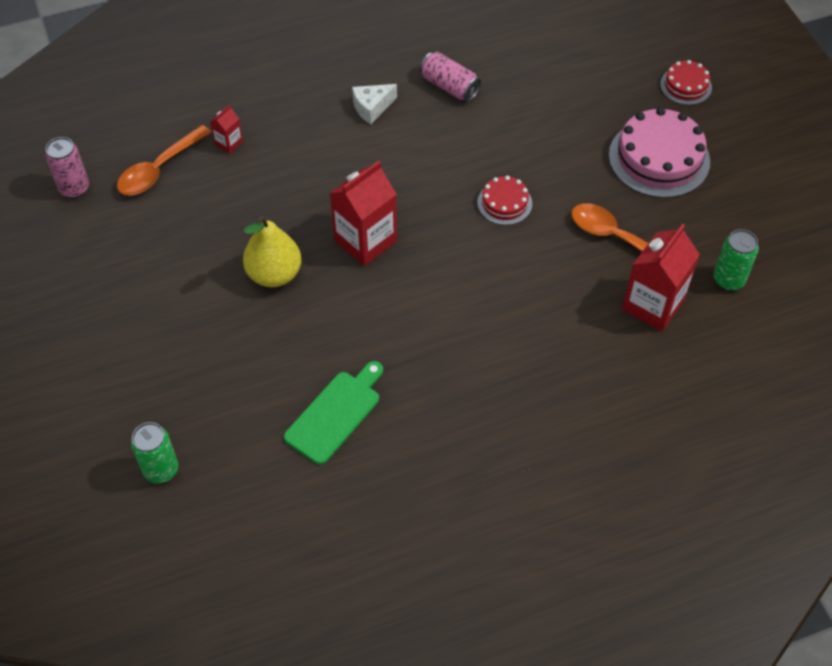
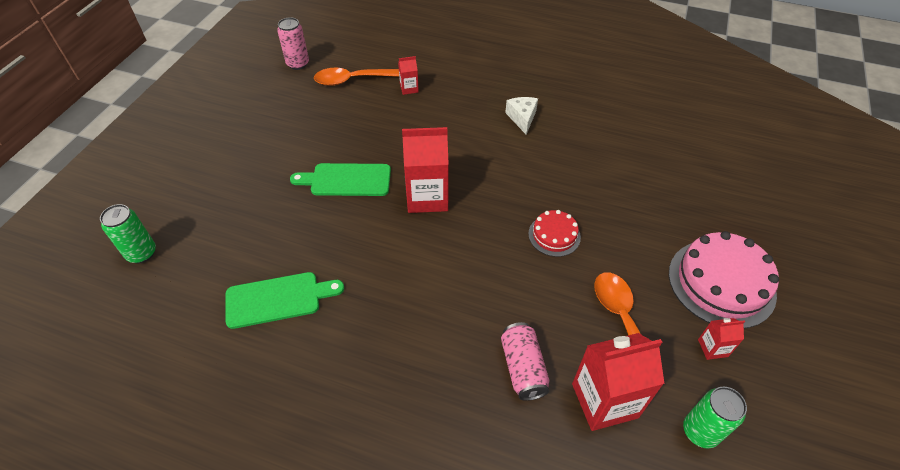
camera: 40 degrees right, 5 degrees down
yellow pear [243,216,302,287] -> green cutting board [290,163,391,196]
white cheese [352,84,397,124] -> white cheese turned 75 degrees clockwise [505,97,538,135]
pink can [420,52,481,101] -> pink can moved to [501,322,550,401]
red cake [660,60,712,105] -> none
none -> red carton [698,318,745,360]

